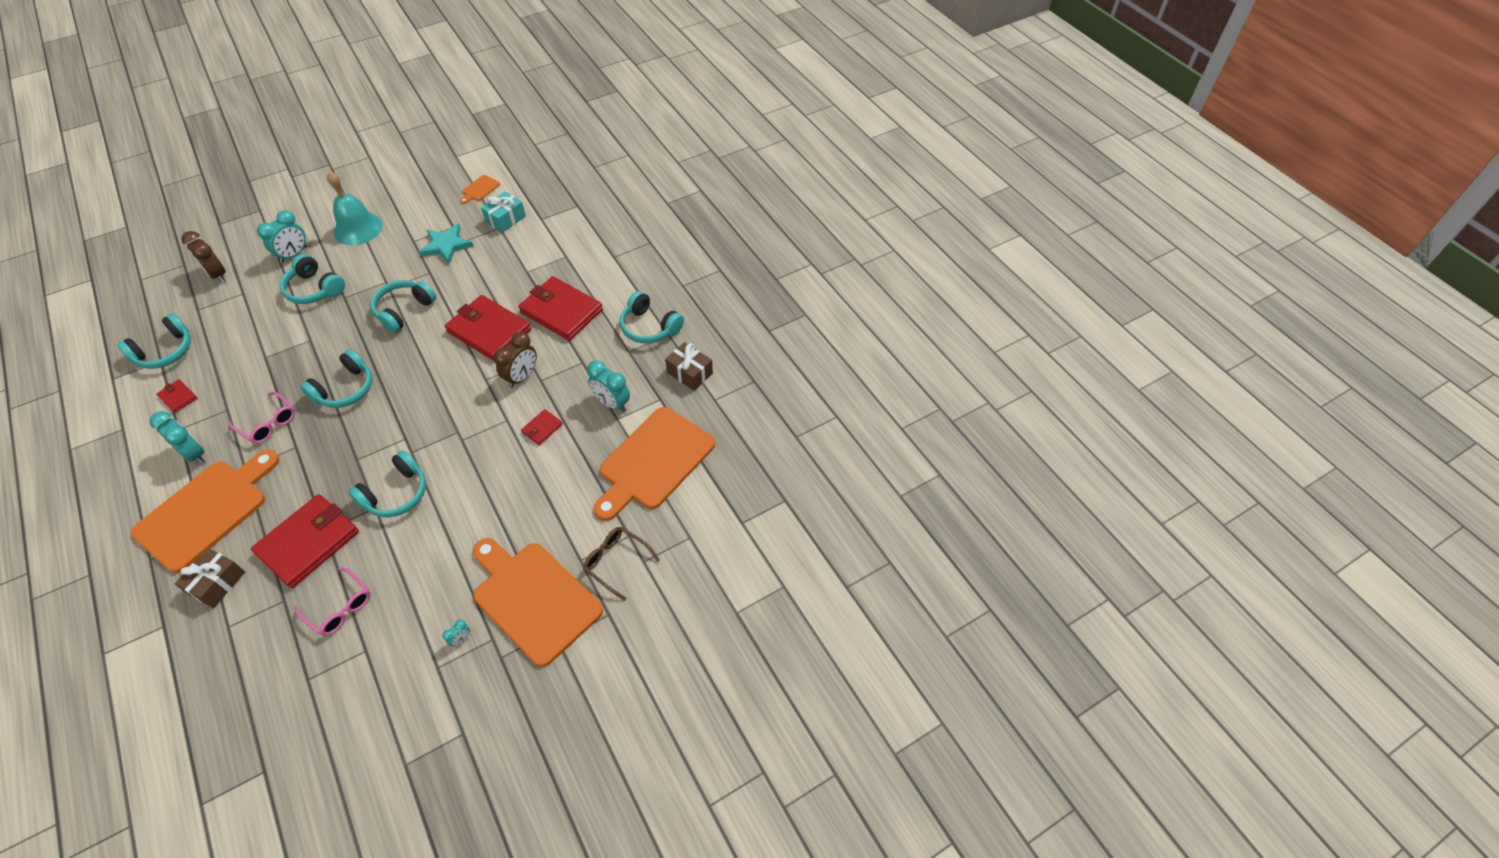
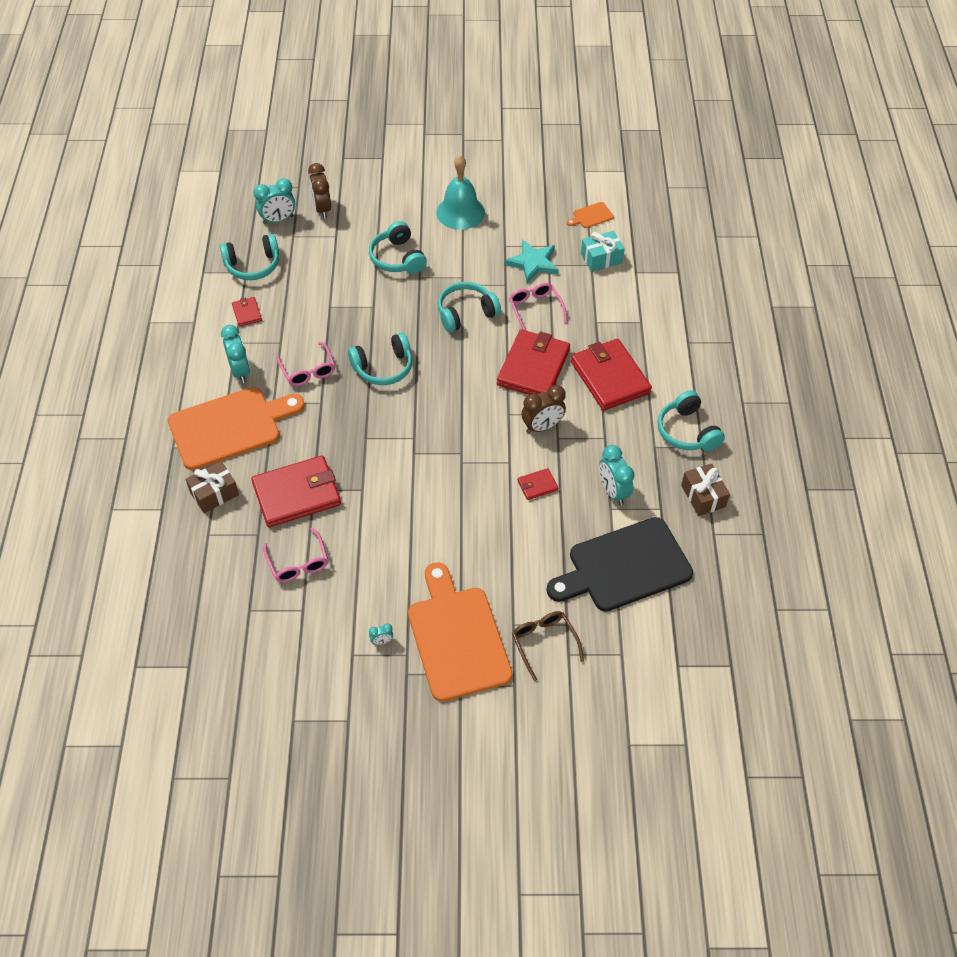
camera: 30 degrees right, 0 degrees up
turquoise clock [257,210,307,263] -> turquoise clock moved to [254,178,295,224]
turquoise headphones [348,450,426,517] -> none
red wallet [445,295,531,361] -> red wallet turned 45 degrees clockwise [497,330,570,395]
orange cutting board [594,407,715,521] -> black cutting board [546,517,693,612]
none -> pink glasses [509,283,567,331]

